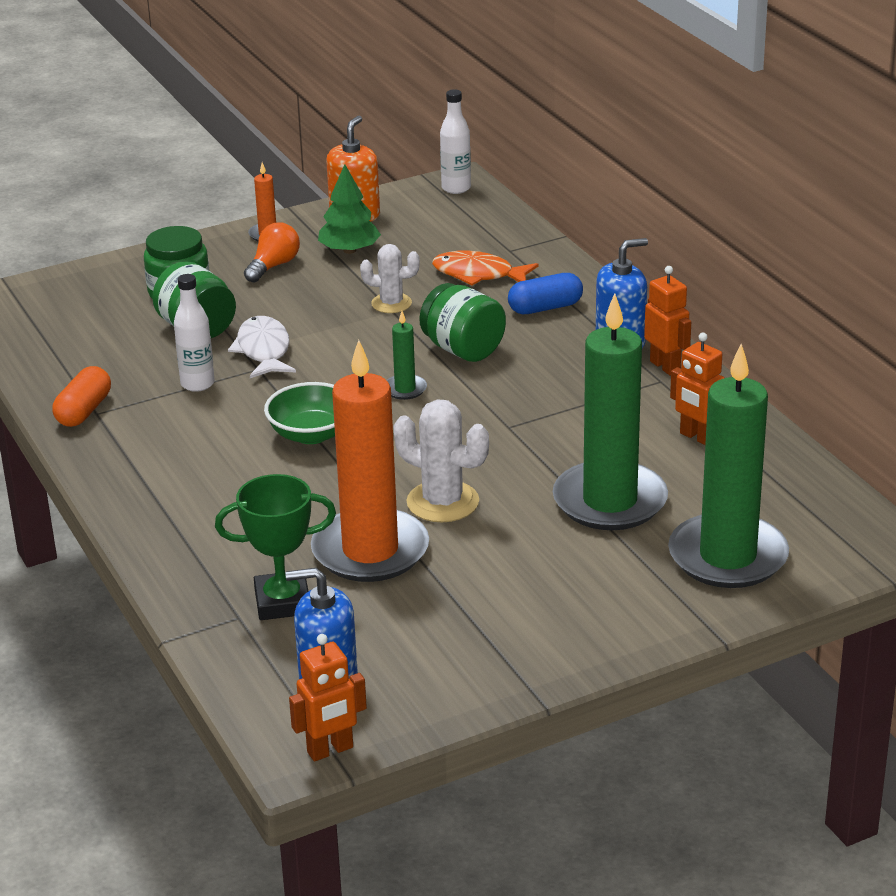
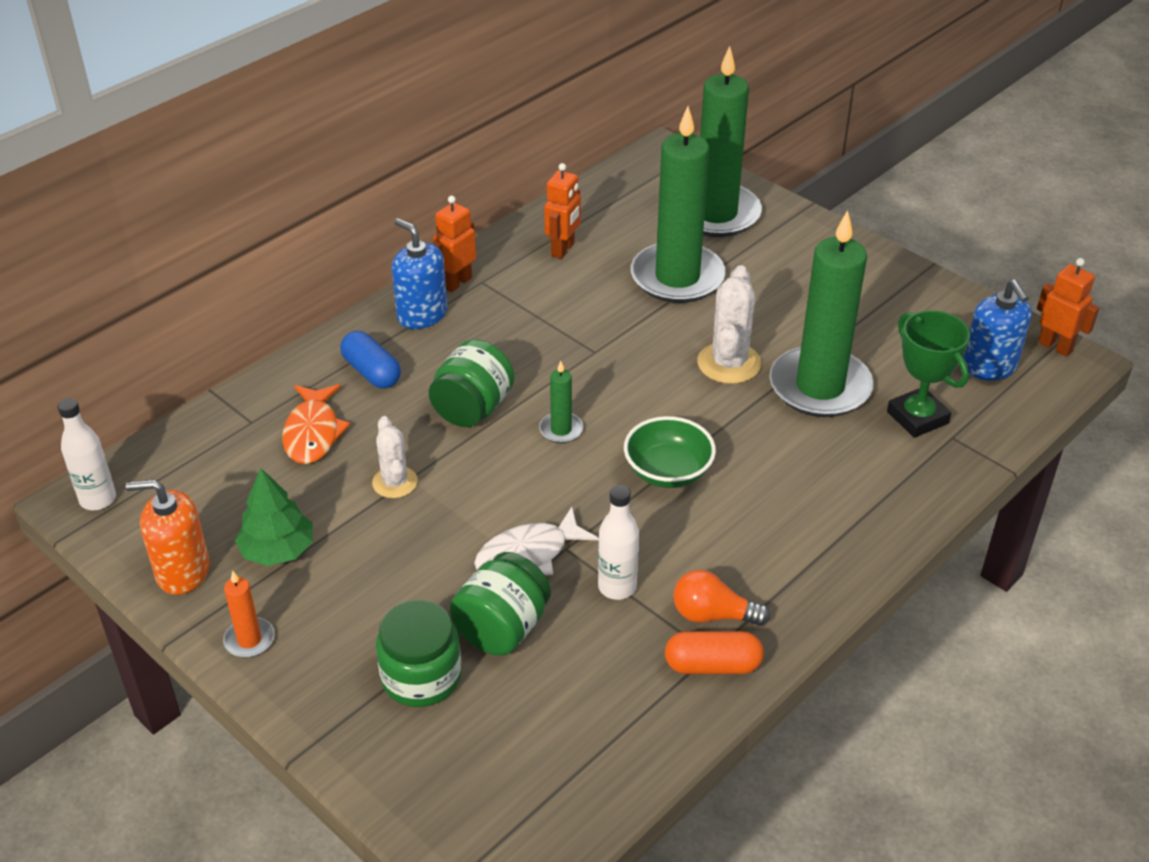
camera: 110 degrees left, 10 degrees up
orange light bulb [244,222,300,283] -> orange light bulb moved to [673,570,770,626]
orange candle [311,340,429,582] -> green candle [769,210,874,417]

